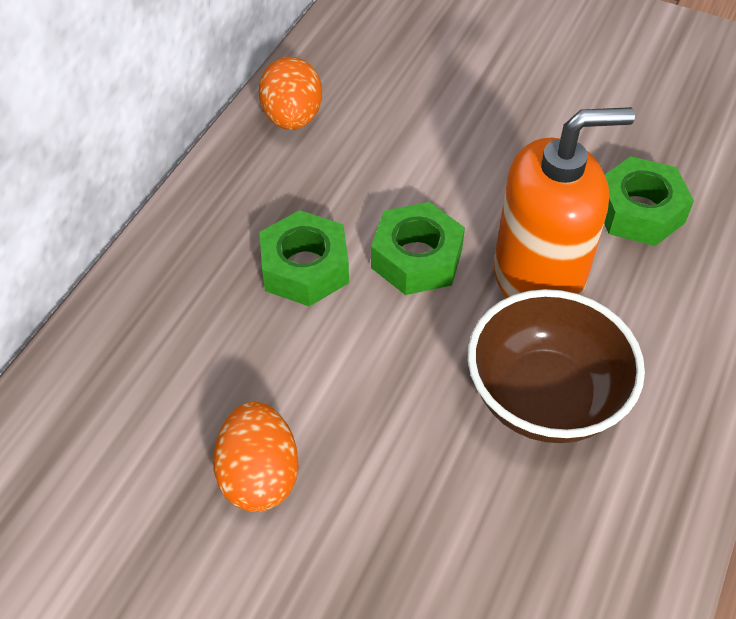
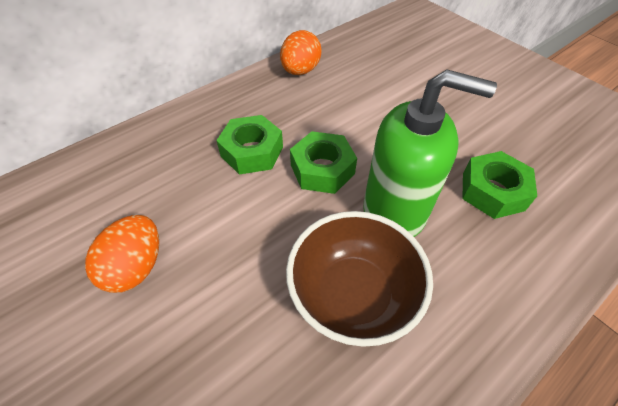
camera: 25 degrees right, 0 degrees up
orange soap dispenser [494,107,635,298] -> green soap dispenser [364,69,497,237]

